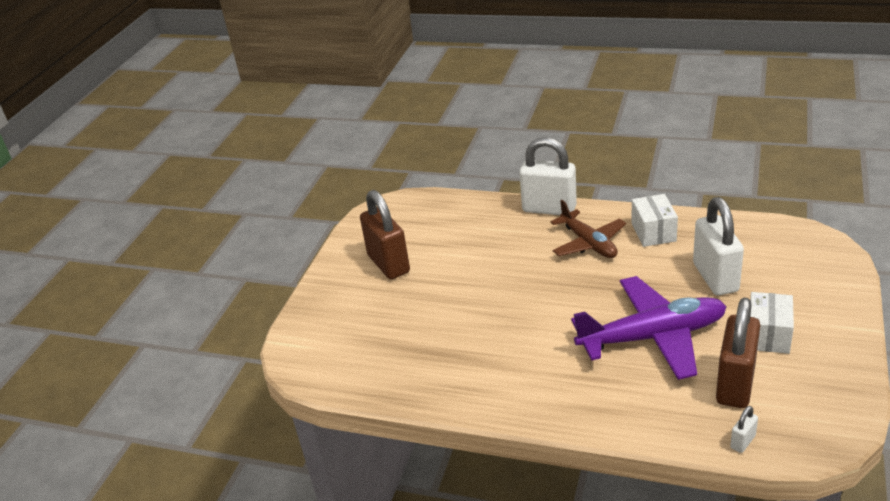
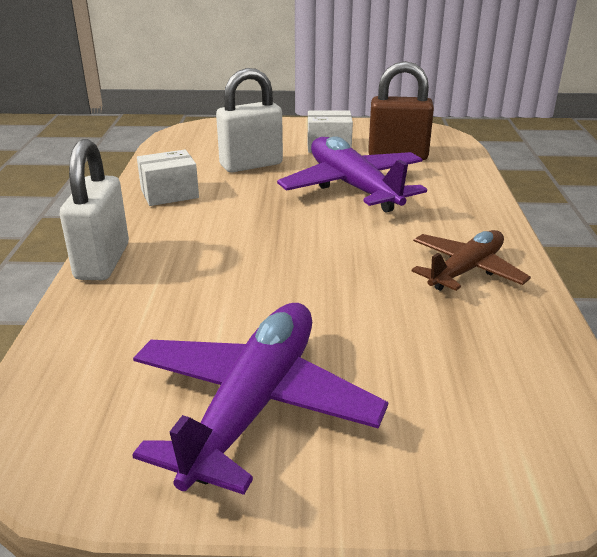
camera: 110 degrees left, 5 degrees down
brown padlock [360,190,410,279] -> purple plane [132,303,388,495]
brown plane [550,200,626,258] -> brown plane moved to [412,230,531,291]
white padlock [730,406,758,453] -> none

